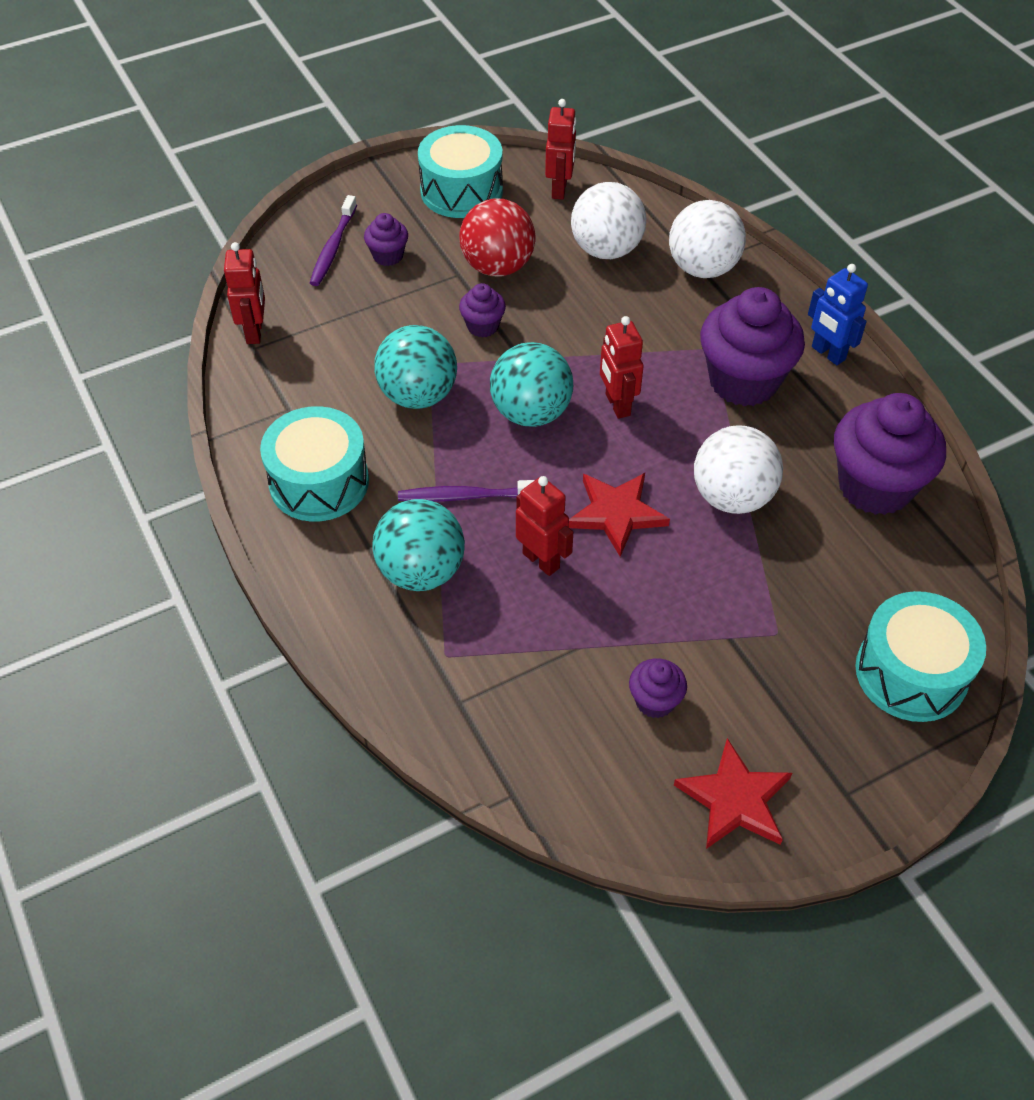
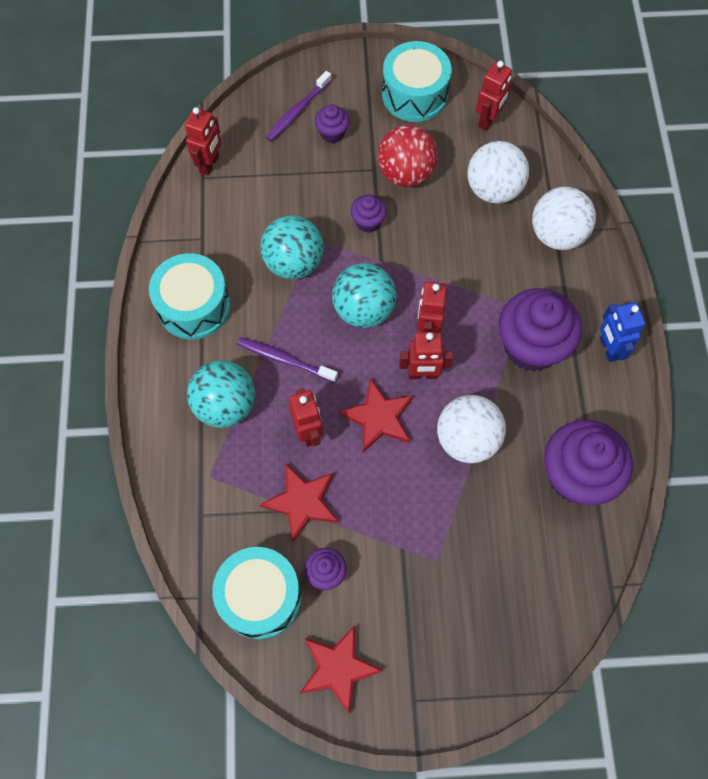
camera: 25 degrees right, 15 degrees up
turquoise drum [855,591,986,722] -> turquoise drum moved to [212,547,301,639]
none -> red star [260,464,339,542]
none -> red robot [399,332,453,379]

